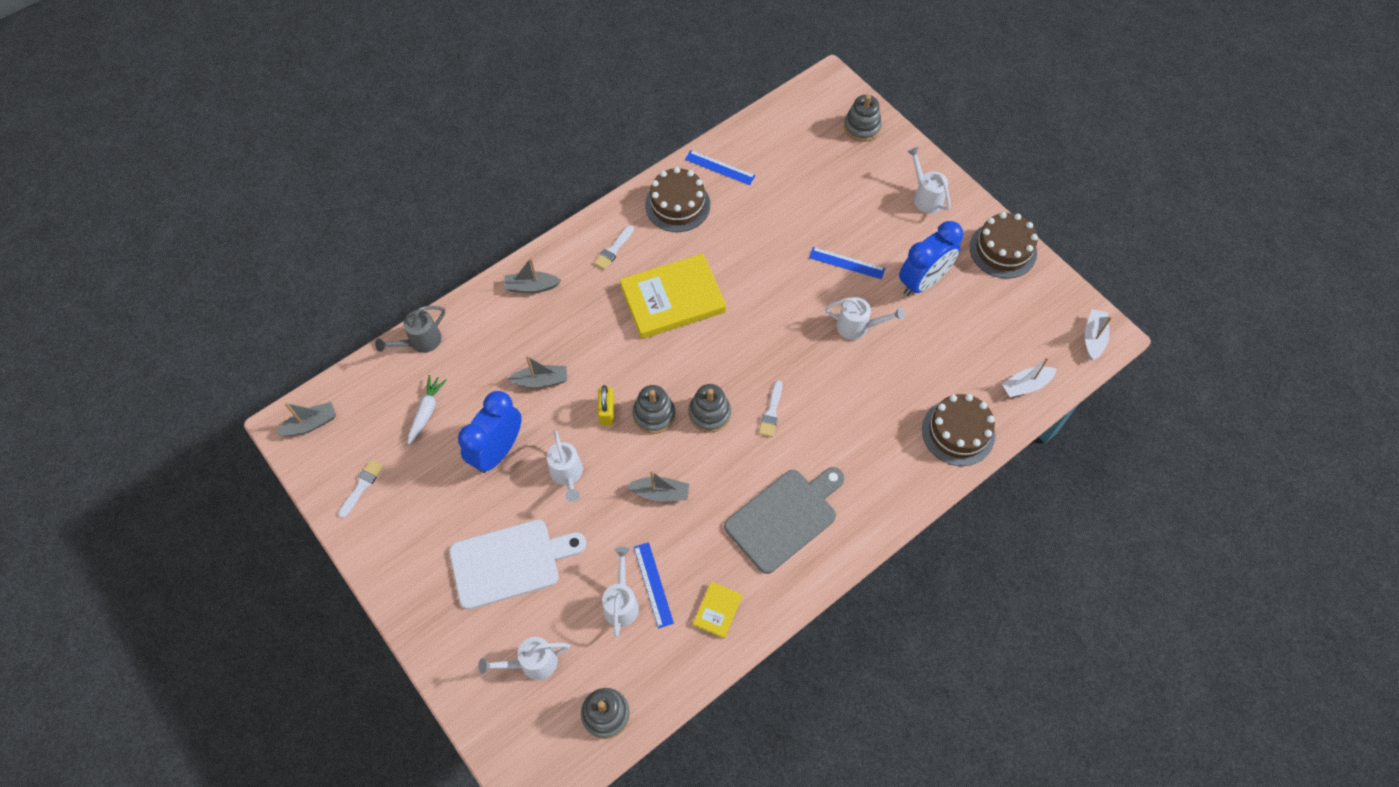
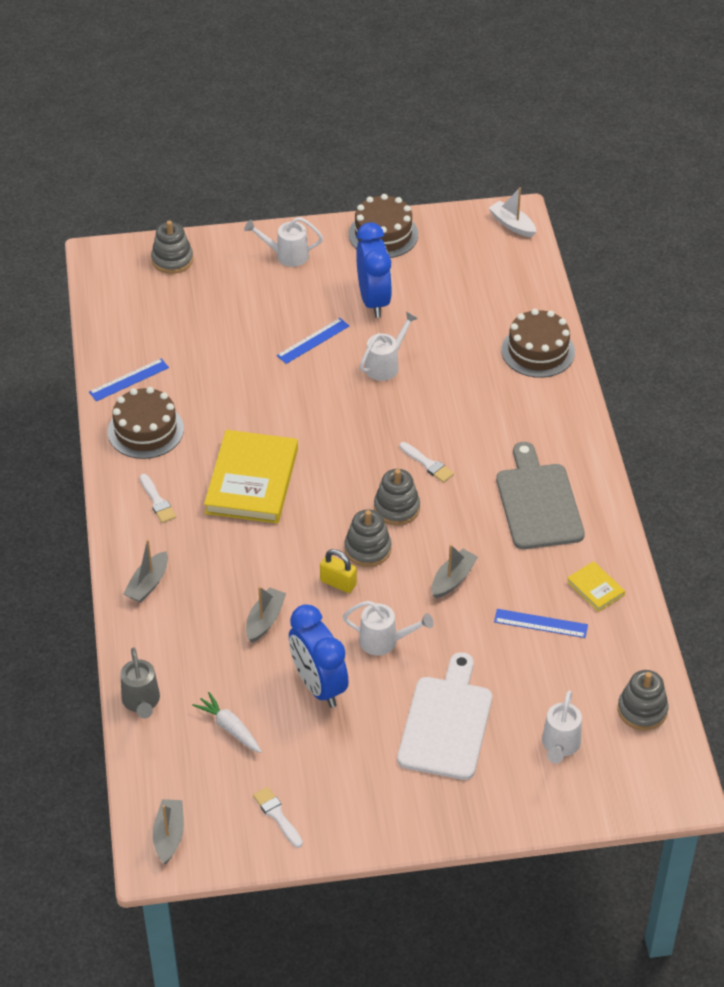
camera: 60 degrees left, 15 degrees down
white watering can [602,547,639,637] -> none
white boat [1002,357,1057,397] -> none

